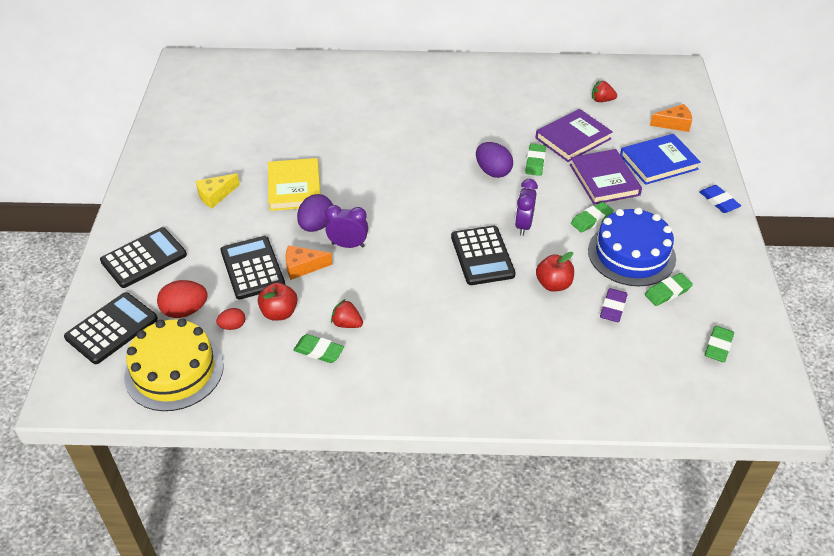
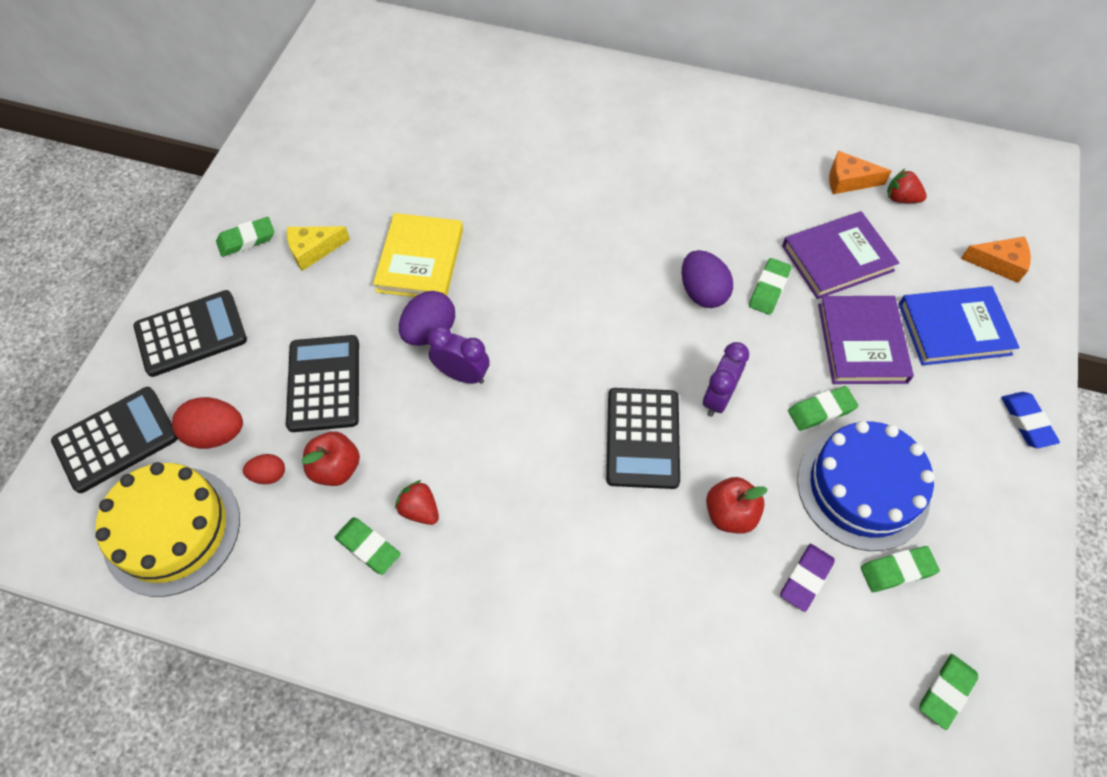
camera: 15 degrees right, 15 degrees up
orange cheese [286,245,333,280] -> orange cheese moved to [829,151,892,194]
none -> green eraser [216,217,274,257]

